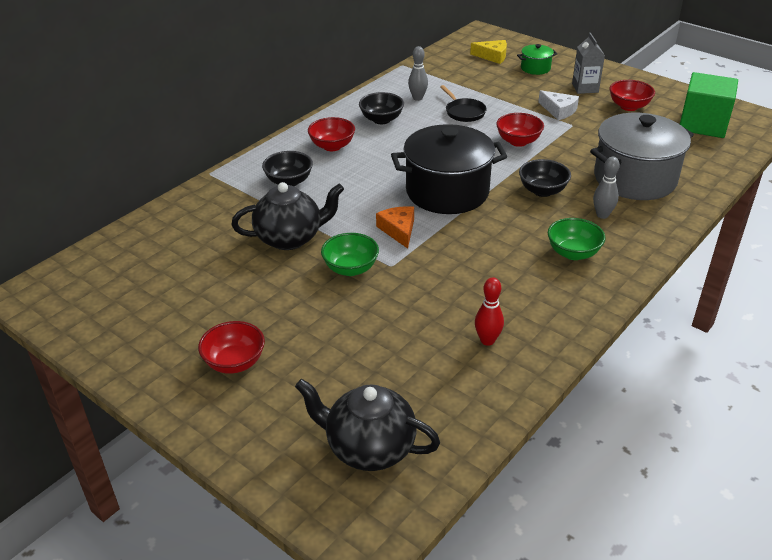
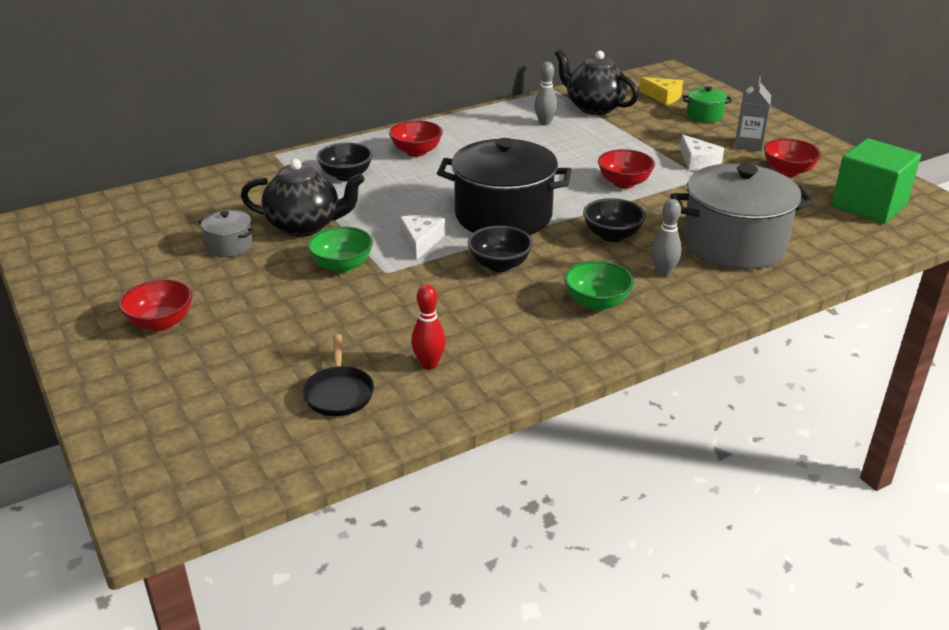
camera: 20 degrees right, 5 degrees down
black teapot [295,379,440,471] -> black teapot moved to [555,49,639,115]
black bowl [359,92,404,124] -> black bowl moved to [468,226,533,272]
orange cheese [376,206,414,249] -> white cheese [400,215,446,260]
black pan [440,85,487,122] -> black pan moved to [302,334,374,416]
none -> grey pot [199,210,255,257]

